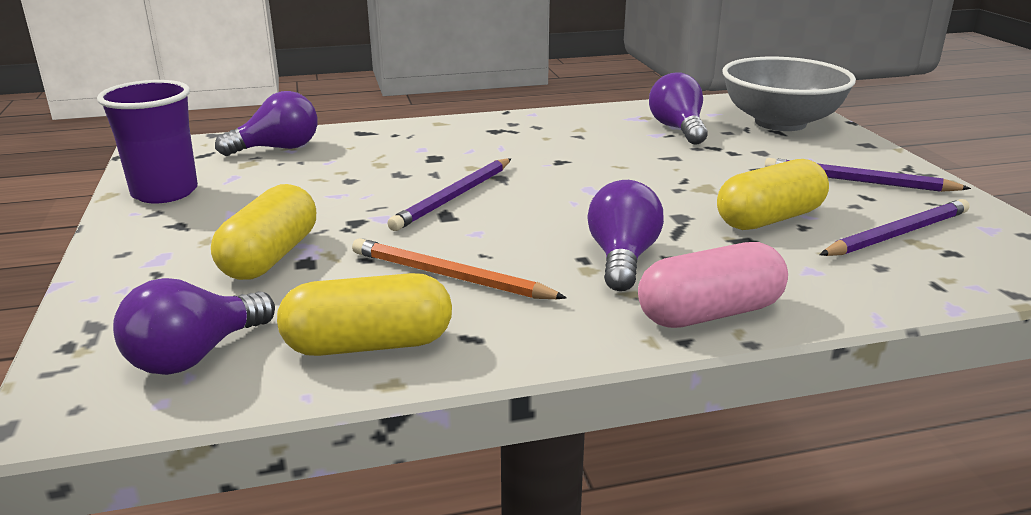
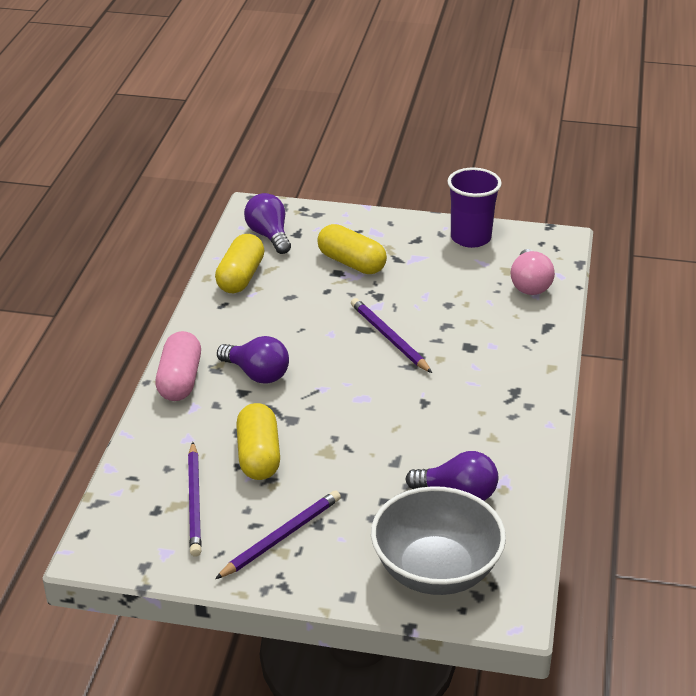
camera: 115 degrees right, 10 degrees up
purple light bulb [215,91,317,156] -> pink light bulb [510,249,555,295]
orange pencil [352,238,567,299] -> none

